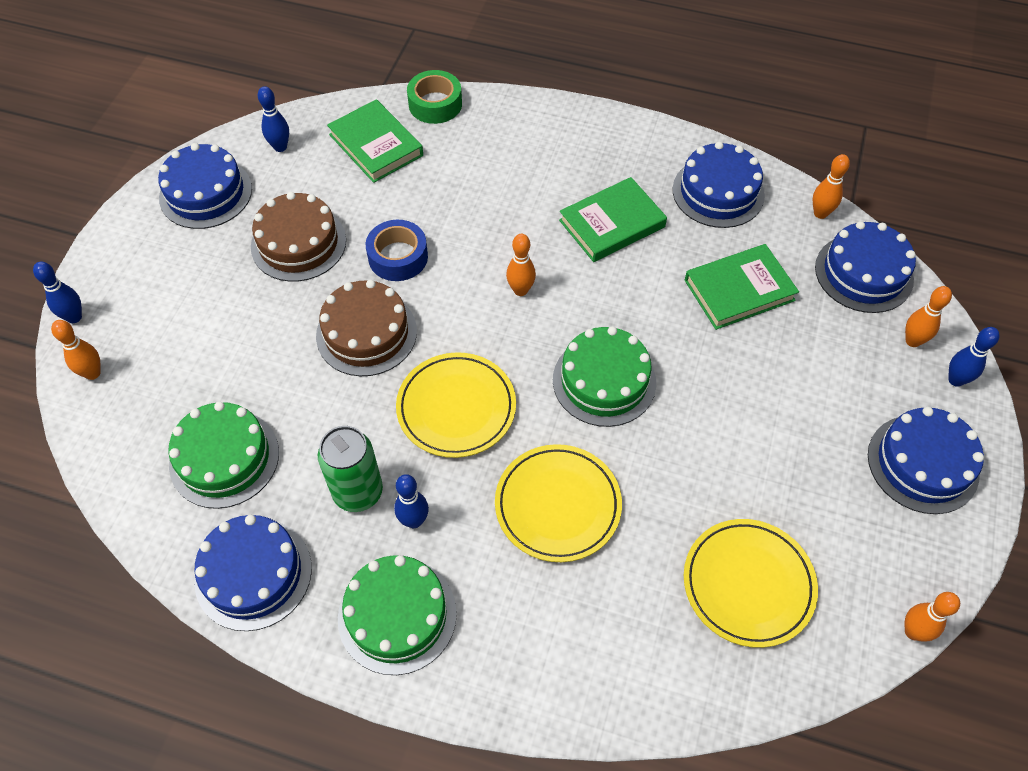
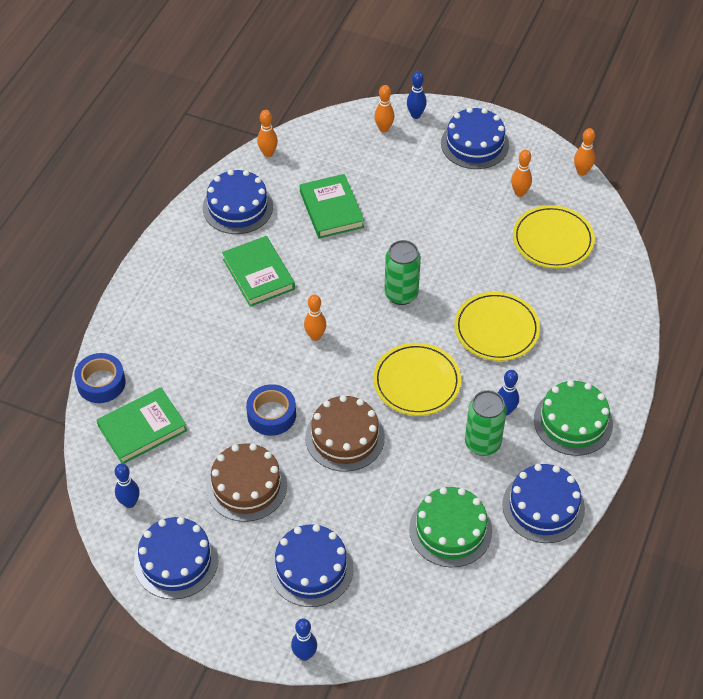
camera: 85 degrees left, 5 degrees down
orange bowling pin [51,320,101,380] -> orange bowling pin moved to [511,149,532,197]
green tape [407,70,462,124] -> blue tape [74,353,125,403]
green cake [553,326,656,427] -> green can [384,240,421,305]
blue cake [815,221,916,313] -> blue cake moved to [269,524,354,607]

